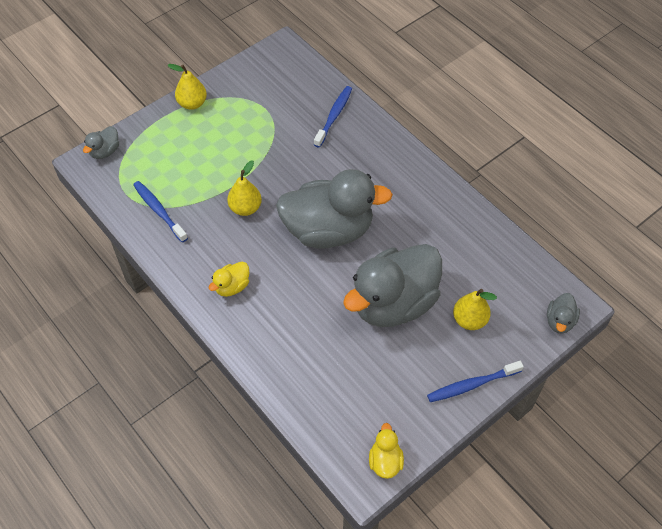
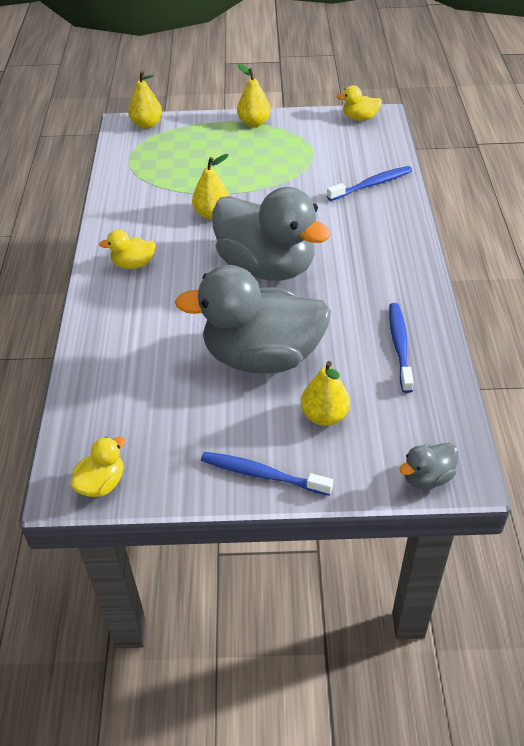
camera: 40 degrees right, 10 degrees down
grey duck [83,126,119,159] -> yellow pear [128,71,162,129]
blue toothbrush [133,181,188,242] -> blue toothbrush moved to [389,303,414,393]
none -> yellow duck [336,85,382,121]

